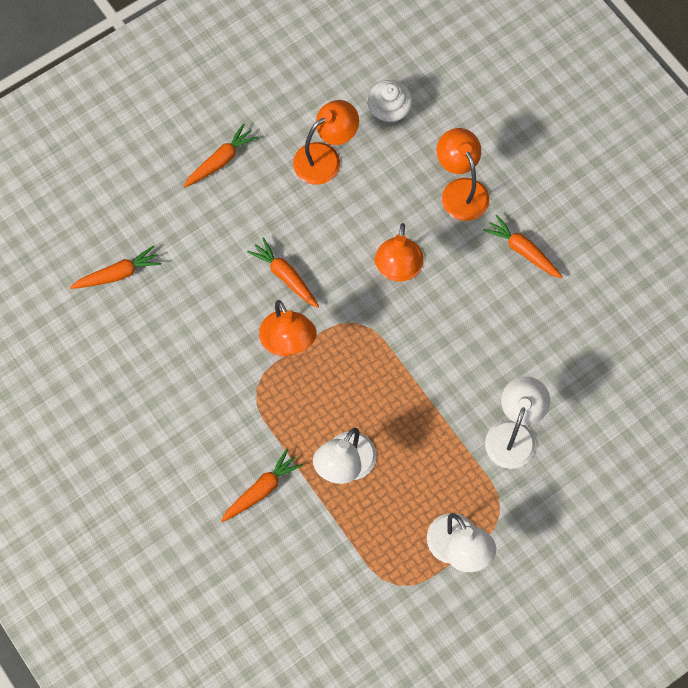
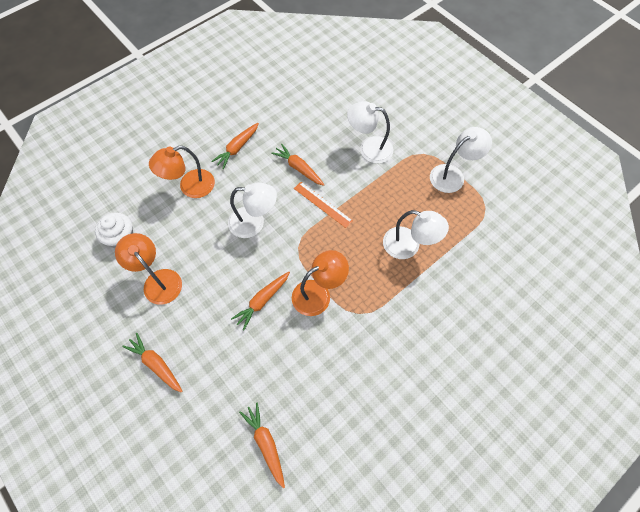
camera: 95 degrees left, 5 degrees down
orange carrot [221,449,303,522] -> orange carrot moved to [271,144,324,186]
orange lamp [375,223,424,282] -> white lamp [228,182,277,238]
none -> orange ruler [294,182,353,228]

